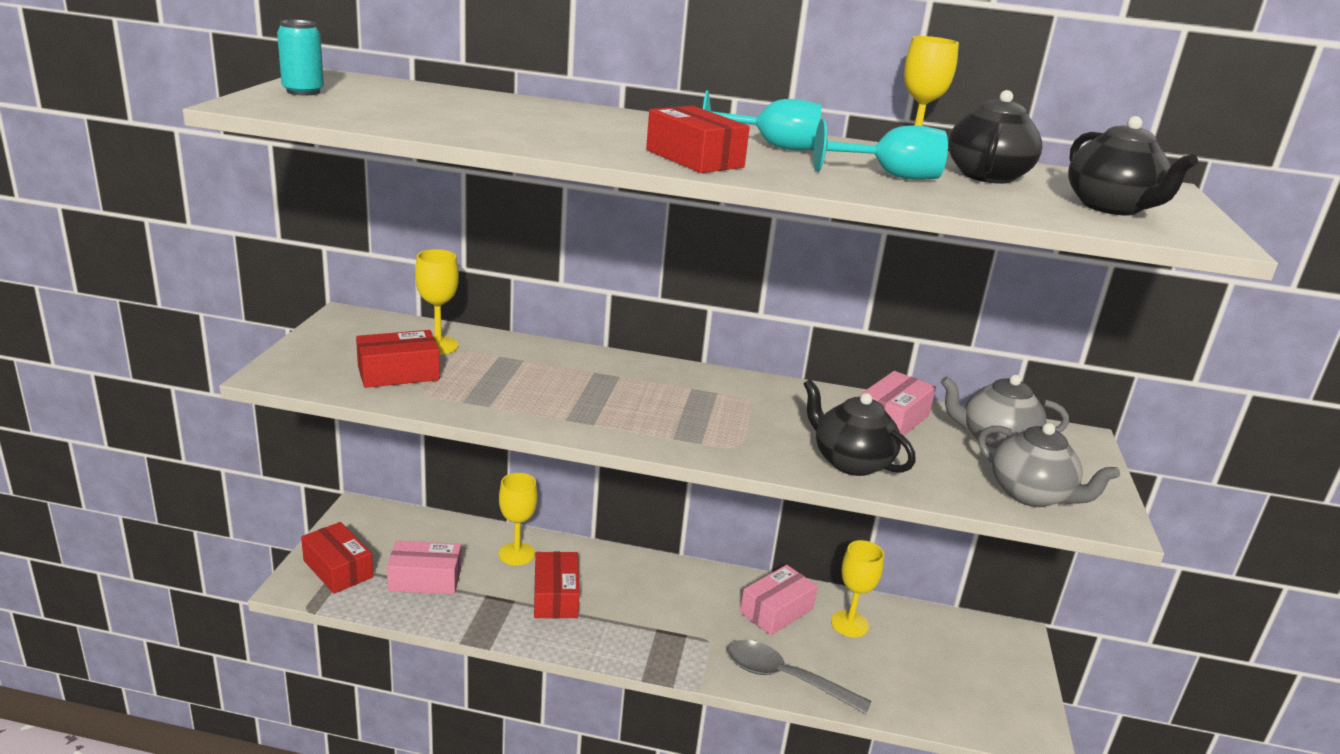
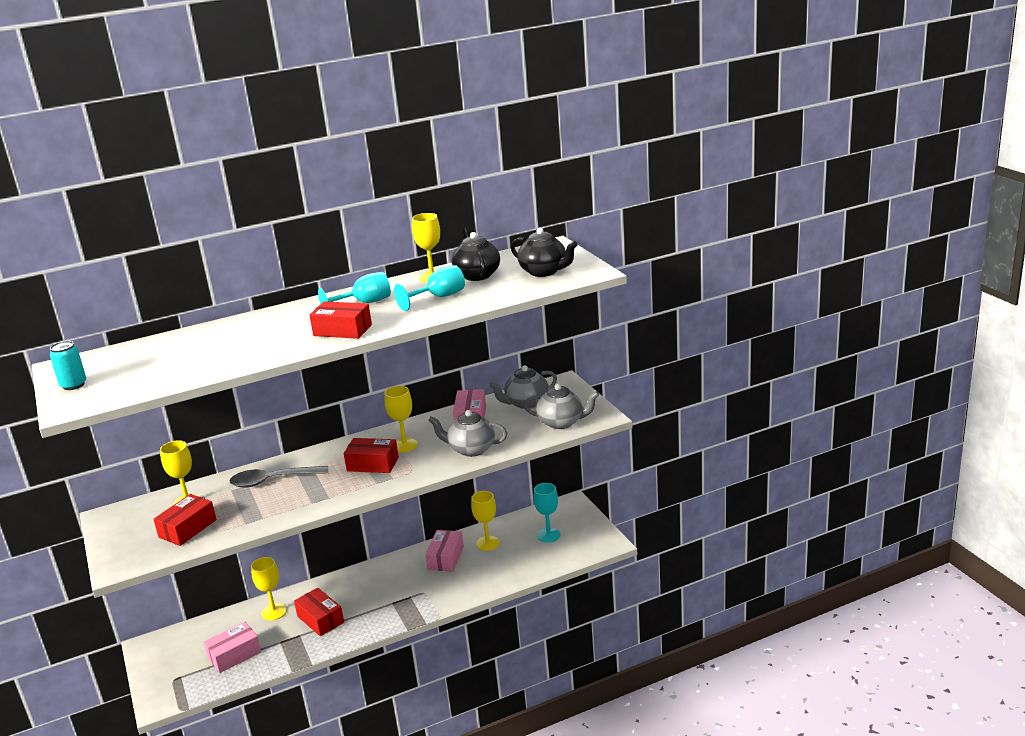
camera: 30 degrees left, 0 degrees up
red box [301,522,373,594] -> red box moved to [344,438,399,473]
grey spoon [727,640,872,714] -> grey spoon moved to [230,466,328,488]
black teapot [803,379,916,476] -> grey teapot [428,410,507,457]
none -> yellow goblet [384,386,418,452]
none -> turquoise goblet [533,483,561,543]

